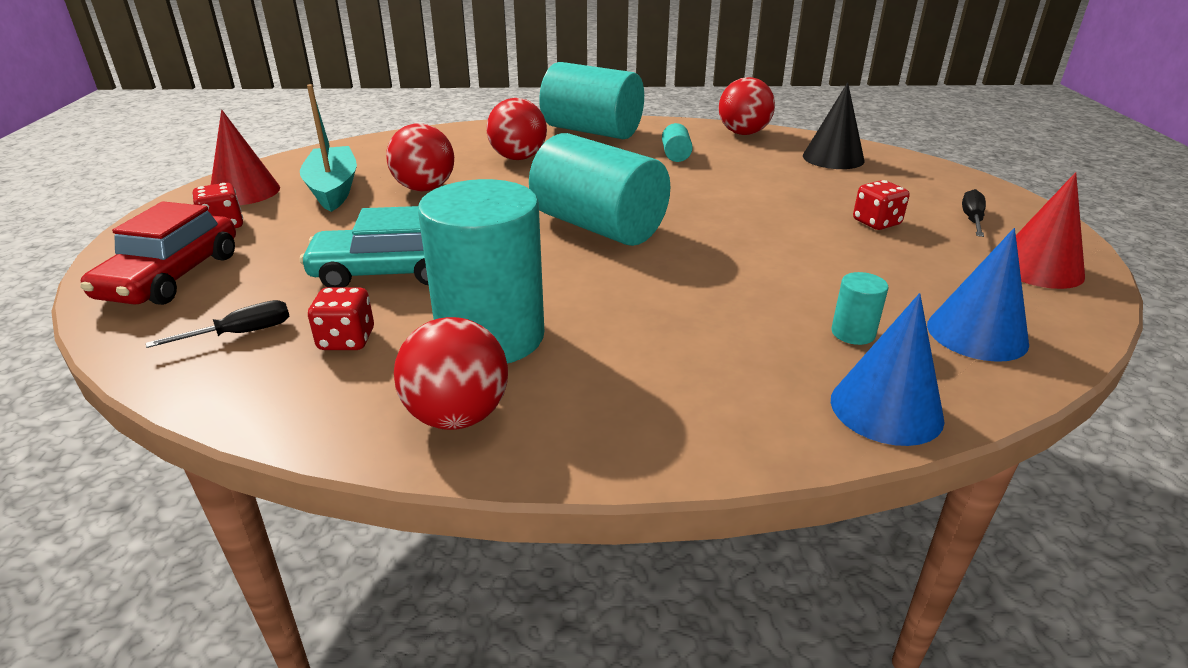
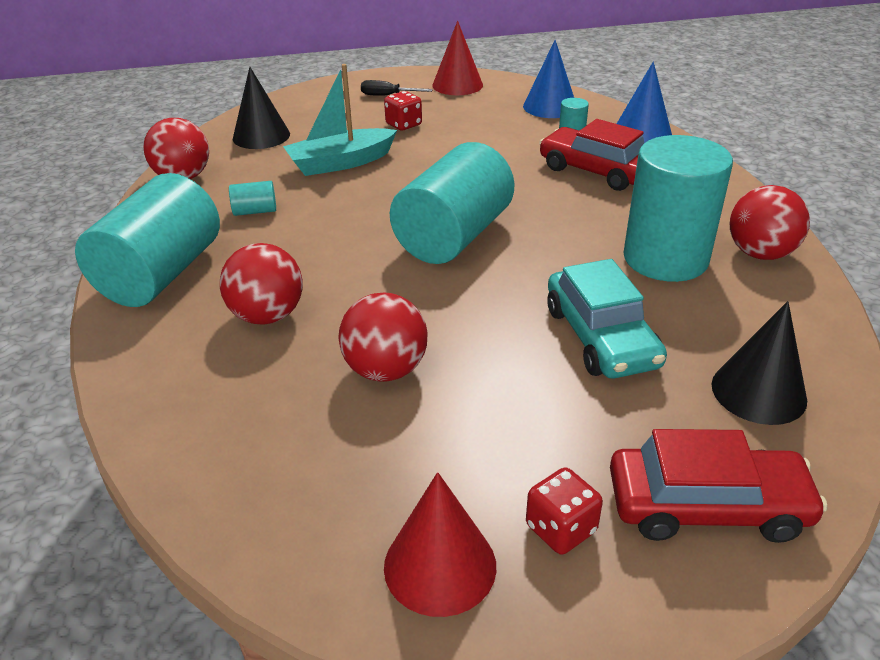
camera: 100 degrees left, 5 degrees up
black screwdriver [146,300,289,348] -> black cone [712,301,807,425]
turquoise boat [300,84,357,212] -> turquoise boat moved to [283,64,397,176]
red dice [308,287,374,350] -> none
none -> red car [539,119,644,191]

